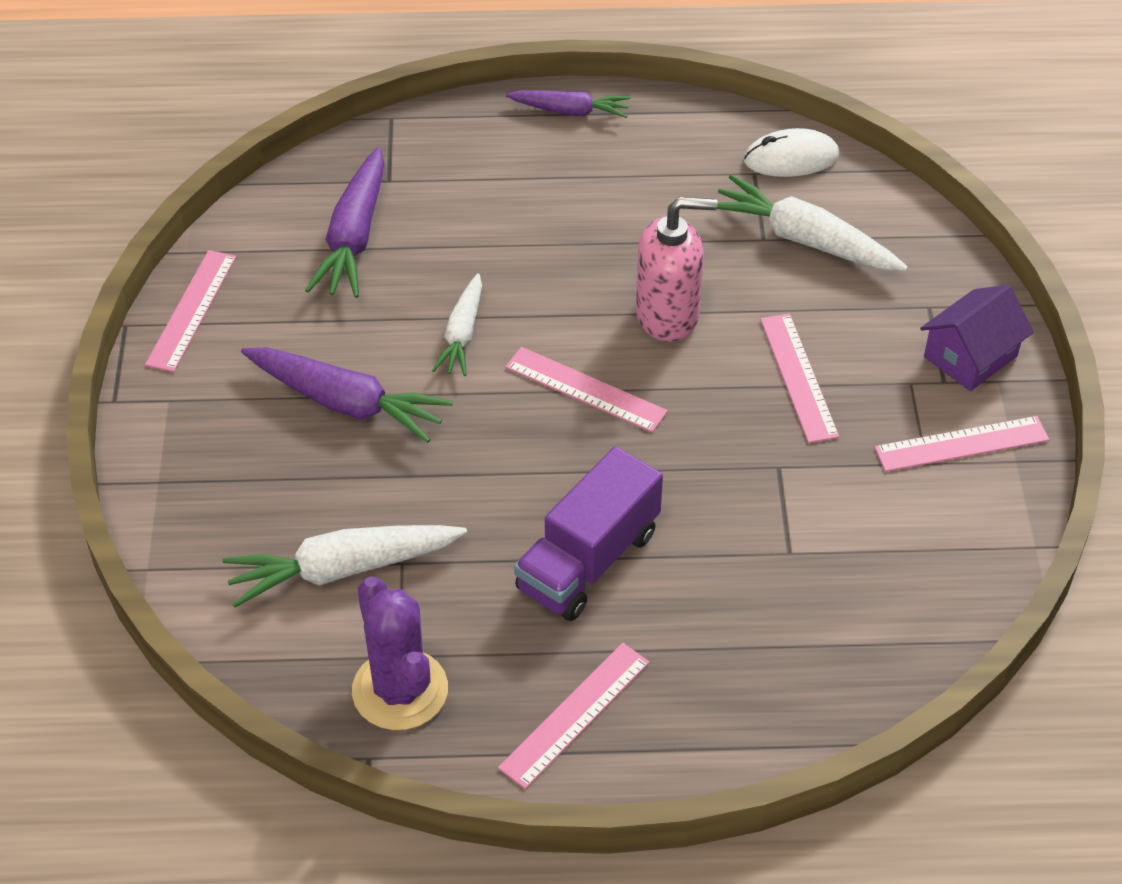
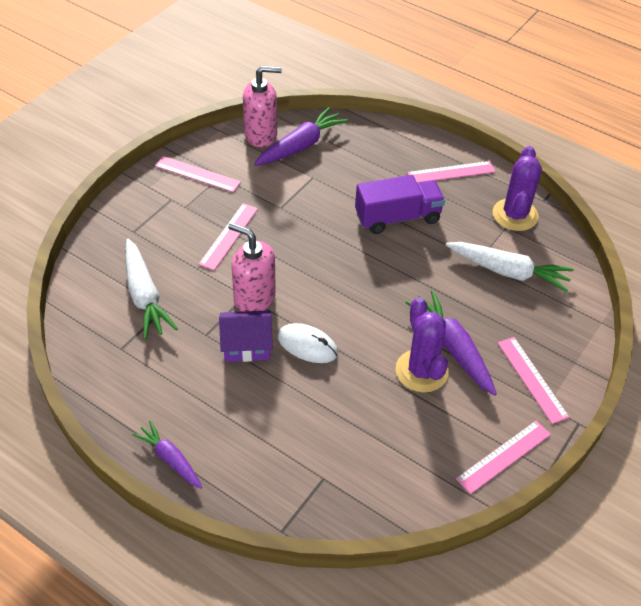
camera: 145 degrees left, 0 degrees up
purple carrot [305,147,385,298] -> purple carrot moved to [254,107,348,166]
white carrot [432,273,482,376] -> none
pink ruler [505,347,668,432] -> pink ruler moved to [498,337,569,424]
white mouse [744,128,839,177] -> white mouse moved to [278,323,338,363]
purple house [920,285,1034,391] -> purple house moved to [219,310,273,362]
none -> pink soap dispenser [243,66,282,147]
none -> purple cactus [396,297,449,392]

